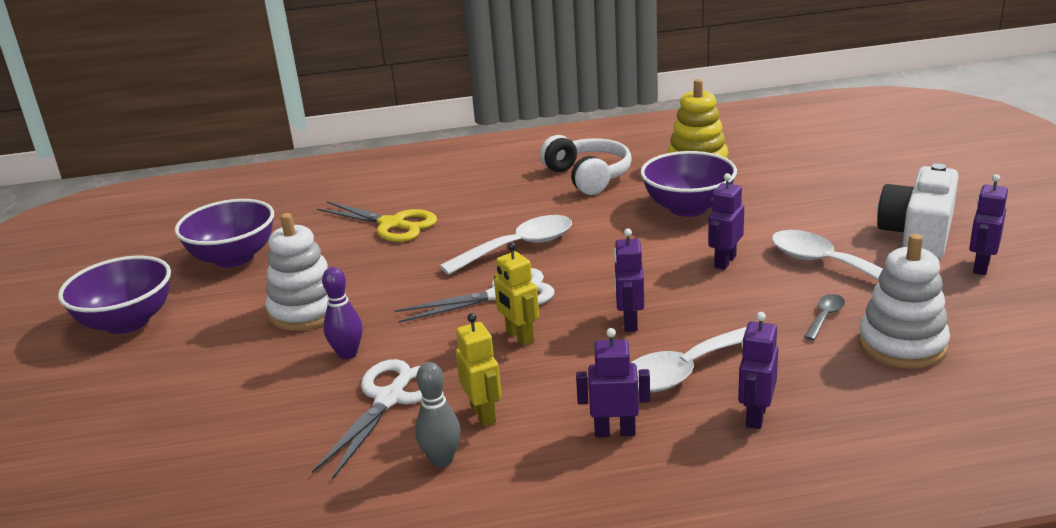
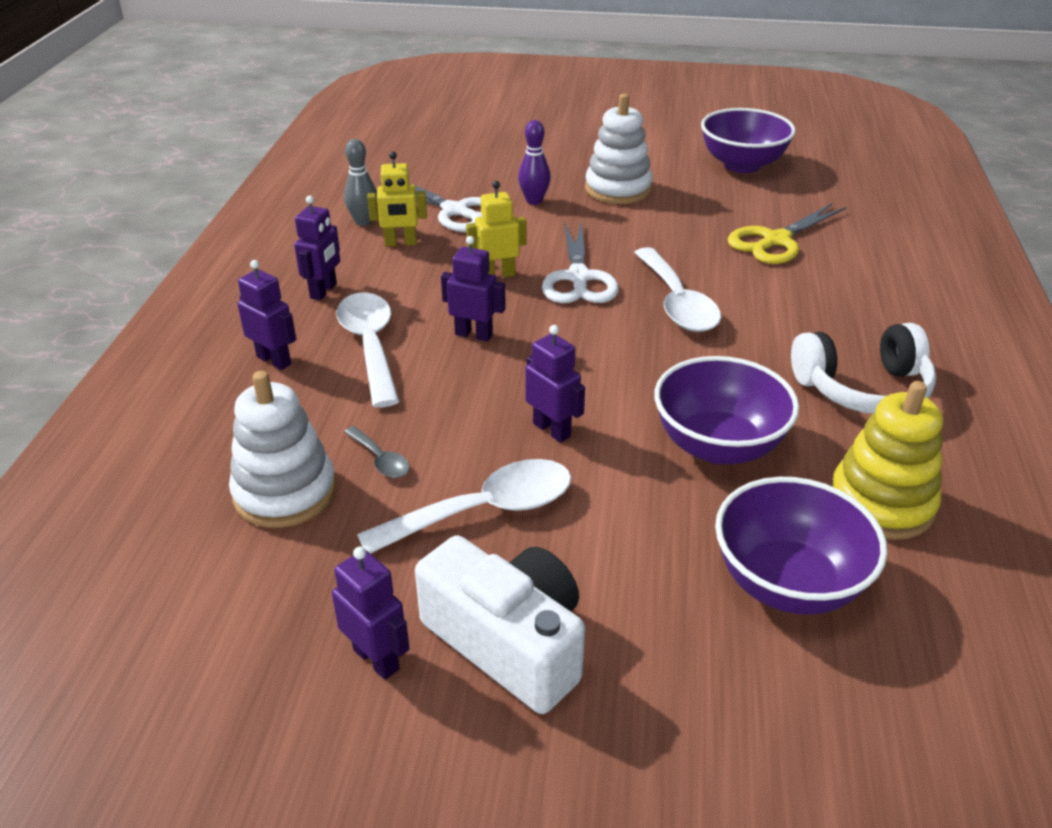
camera: 105 degrees right, 10 degrees up
purple bowl [58,256,171,334] -> purple bowl moved to [715,477,887,615]

